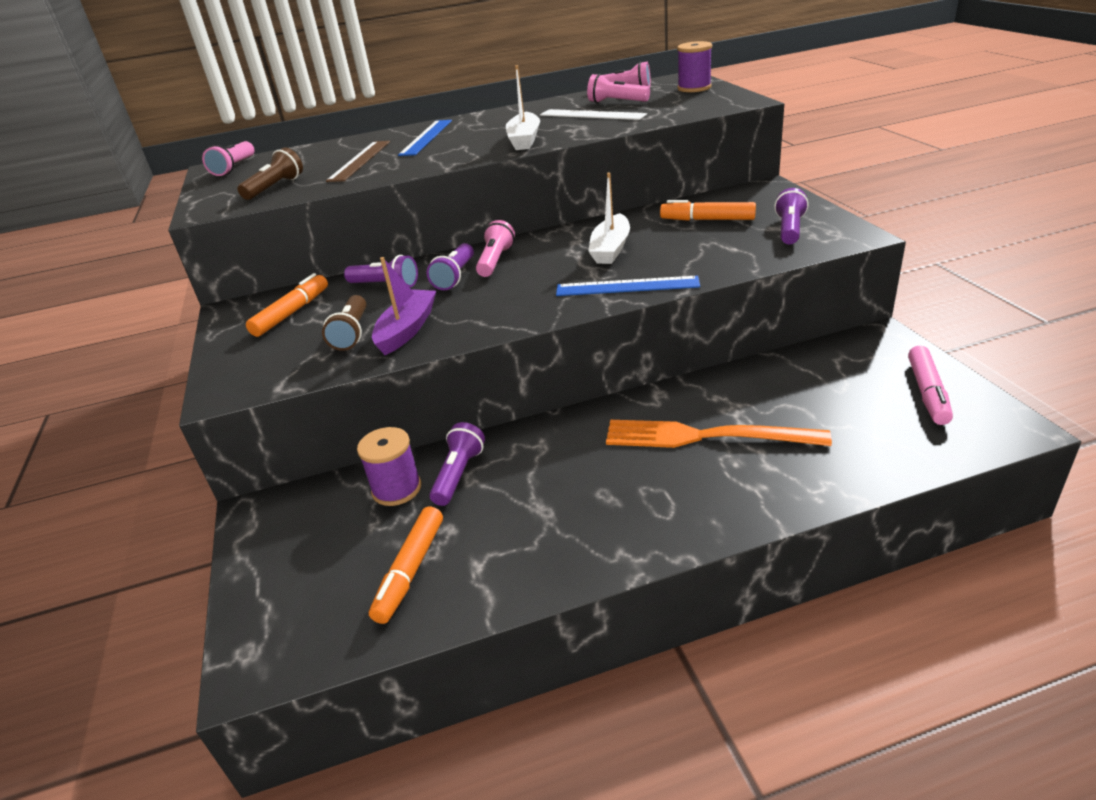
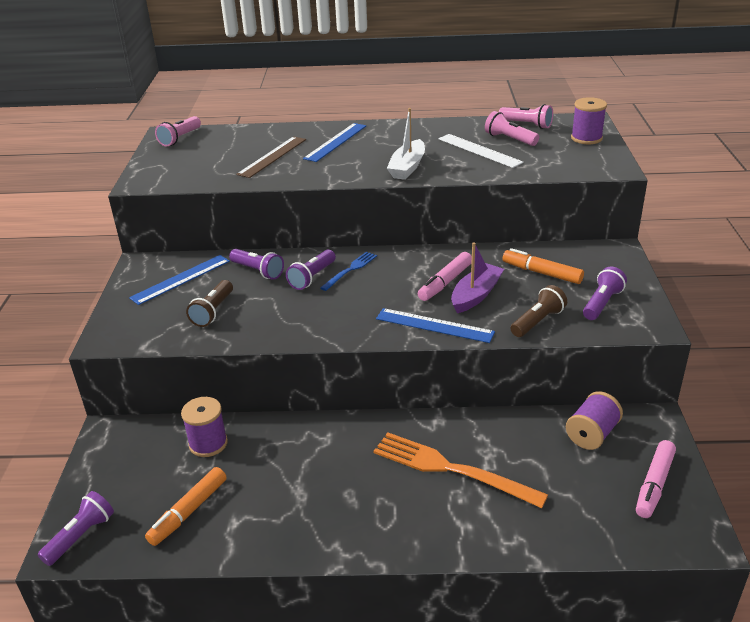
camera: 15 degrees right, 0 degrees up
brown flashlight [237,147,303,200] -> brown flashlight moved to [510,285,567,337]
orange marker [246,273,328,337] -> blue ruler [129,255,230,305]
purple boat [372,257,436,355] -> purple boat moved to [451,243,504,313]
purple flashlight [429,422,485,506] -> purple flashlight moved to [38,491,114,566]
pink flashlight [476,220,515,277] -> blue fork [320,252,377,291]
white boat [588,173,630,264] -> pink marker [418,252,472,301]
none -> purple spool [566,391,623,450]

